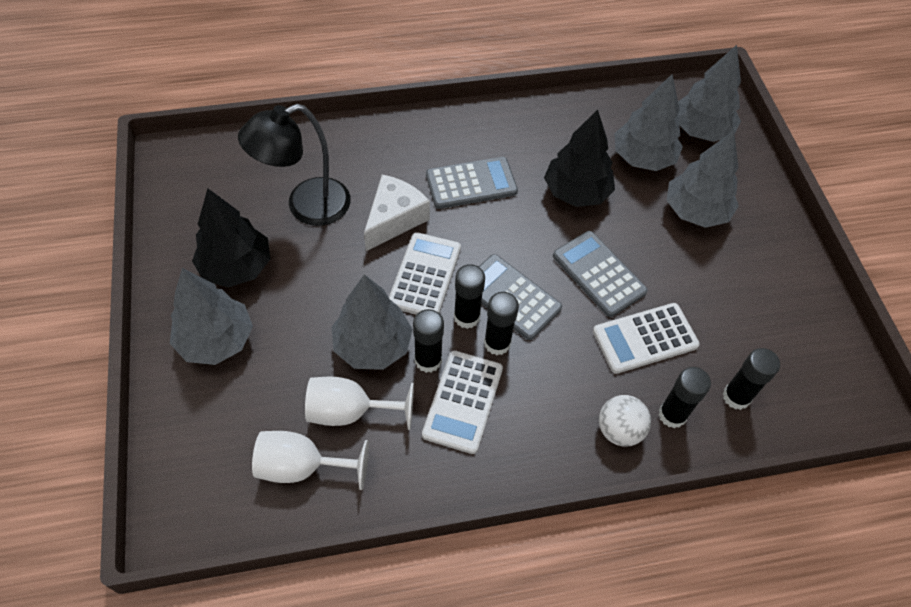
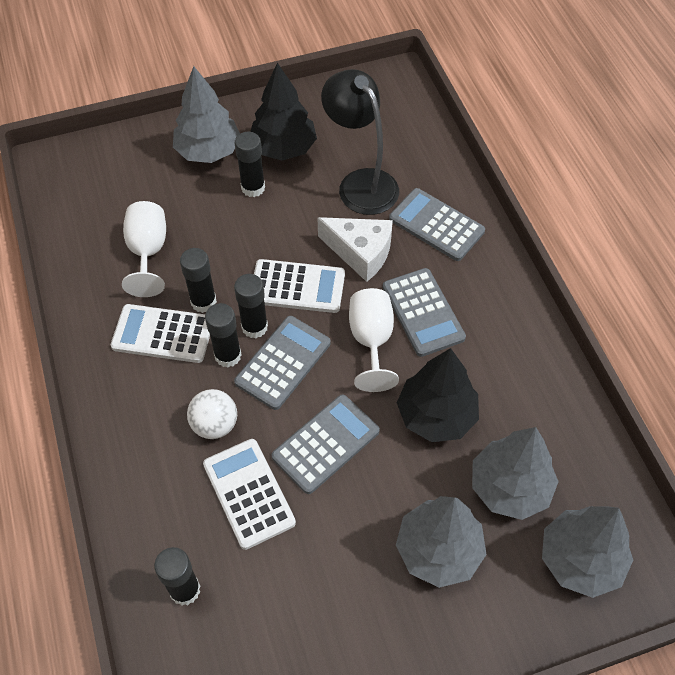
camera: 85 degrees right, 0 degrees up
white goblet [252,431,369,490] -> white goblet moved to [349,288,399,392]
grey tree [332,274,413,370] -> none
white ball [599,395,651,447] -> white ball moved to [187,389,237,439]
black glue stick [659,367,711,428] -> black glue stick moved to [235,132,265,197]
none -> grey calculator [389,188,485,261]

